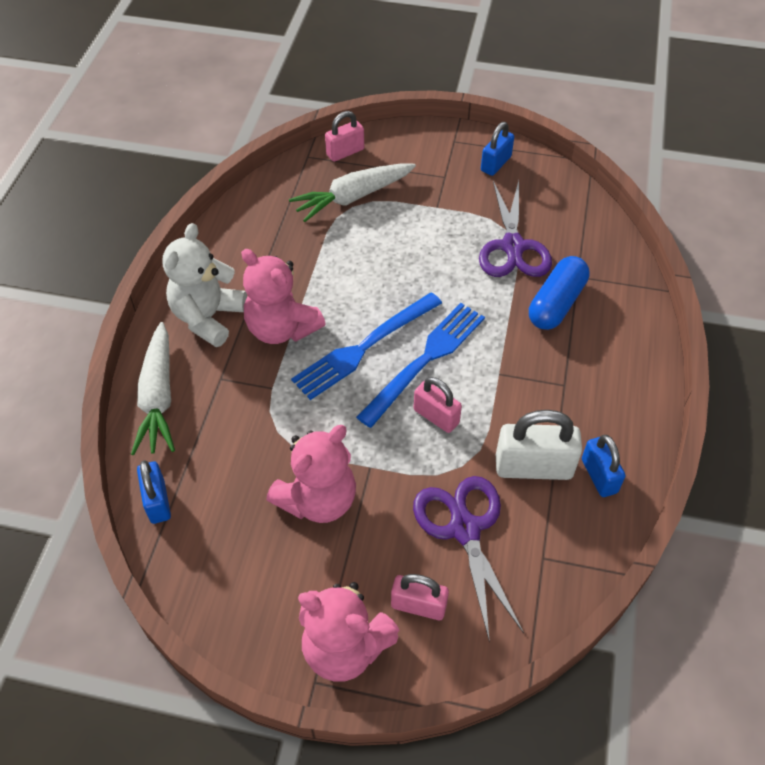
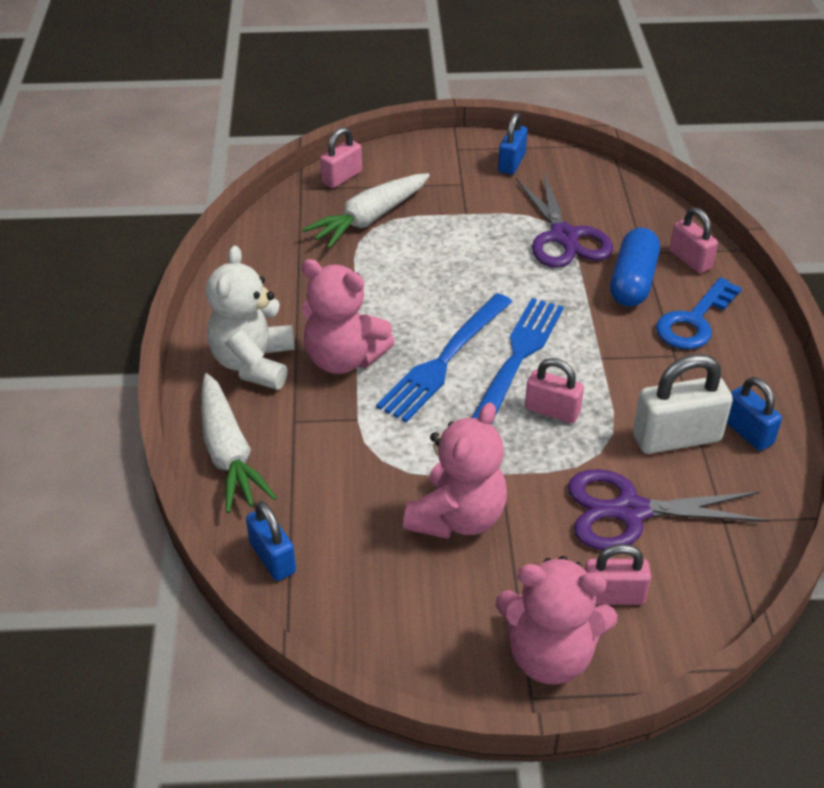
camera: 15 degrees left, 10 degrees down
purple scissors [413,476,524,642] -> purple scissors turned 60 degrees counterclockwise [568,469,769,550]
none -> blue key [656,278,742,349]
none -> pink padlock [670,207,718,273]

